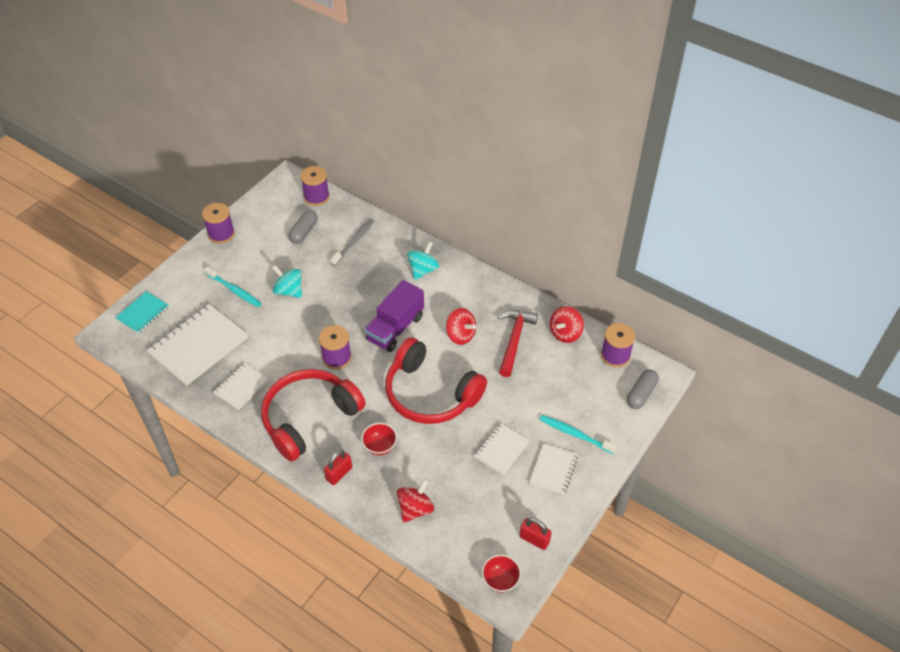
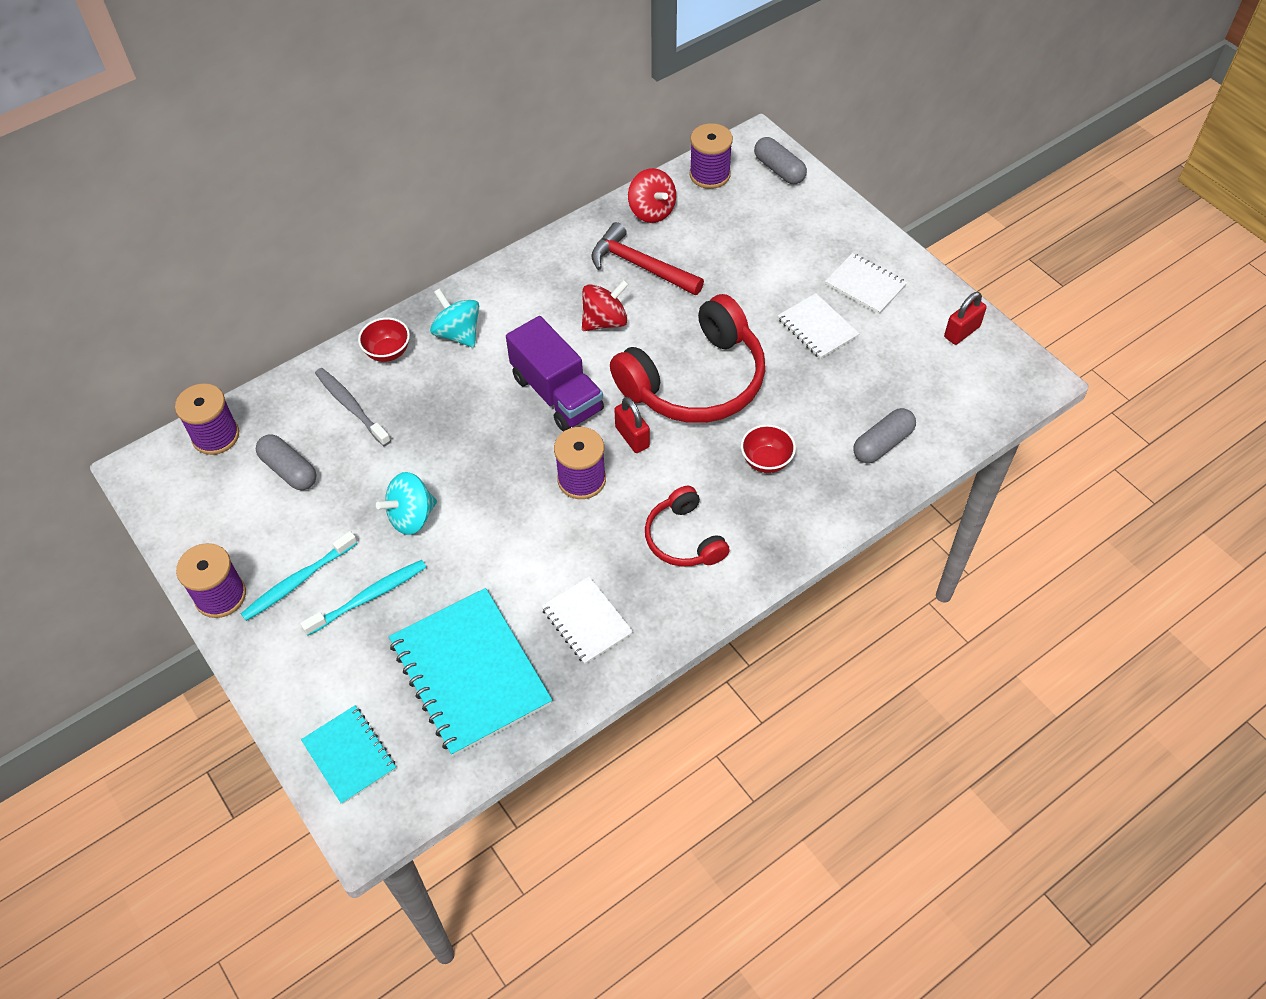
camera: 70 degrees left, 5 degrees up
white notebook [147,304,248,386] -> turquoise notebook [389,588,552,756]
red headphones [261,369,366,461] -> red headphones [645,486,730,567], size x0.54
red padlock [324,450,352,485] -> red padlock moved to [614,397,650,453]
red spinning top [397,479,434,523] -> grey capsule [853,408,916,463]
red bowl [482,554,521,593] -> red bowl moved to [358,317,410,362]
turquoise toothbrush [539,415,617,454] -> turquoise toothbrush moved to [241,531,358,621]

